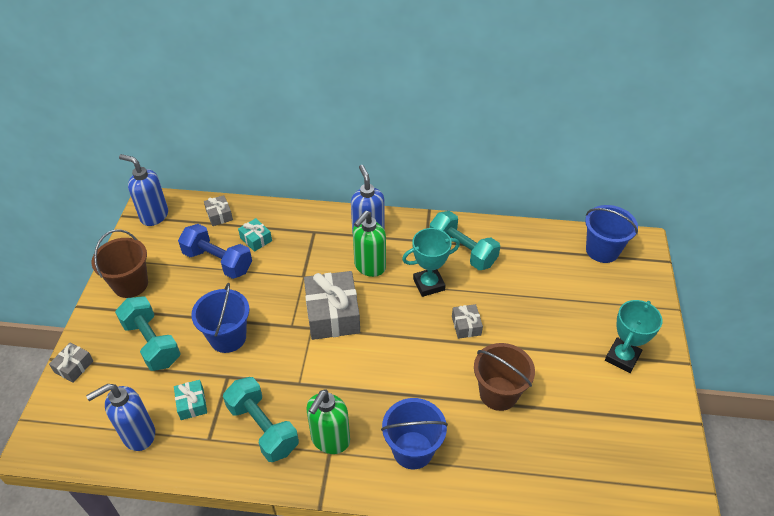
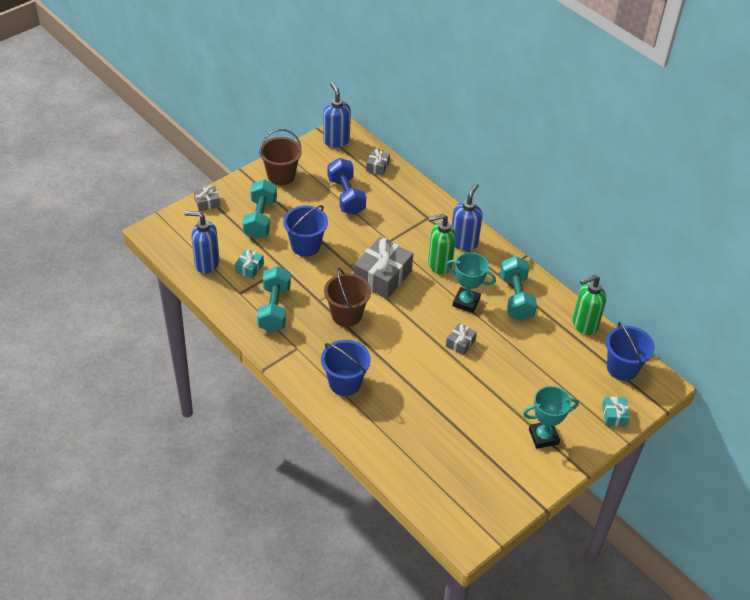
camera: 40 degrees right, 0 degrees up
turquoise gift [238,218,272,252] -> turquoise gift moved to [602,396,630,426]
green soap dispenser [306,389,350,454] -> green soap dispenser moved to [572,275,606,335]
brown bucket [474,343,535,411] -> brown bucket moved to [324,268,371,327]

